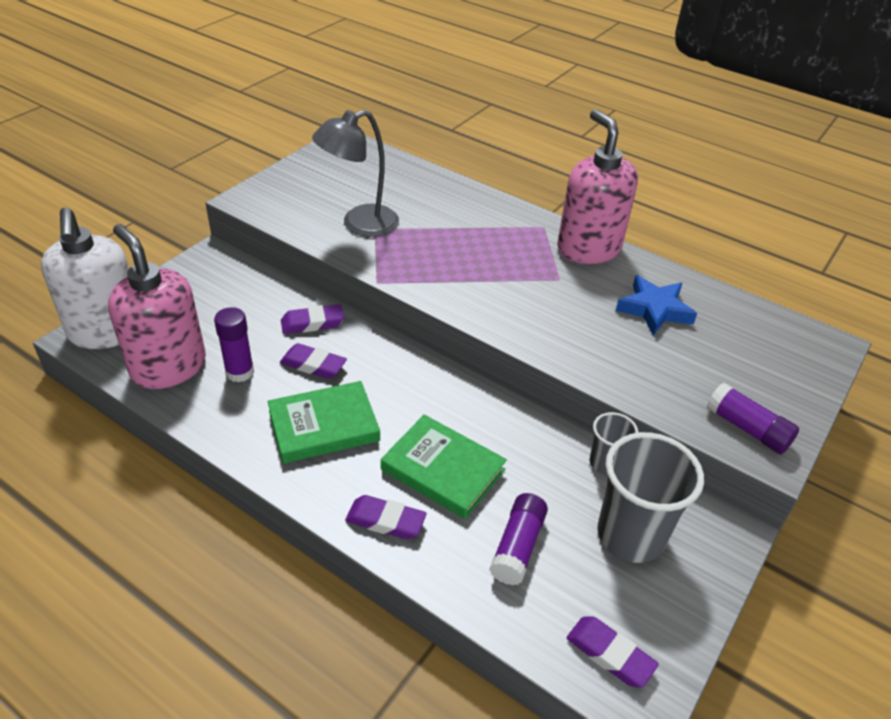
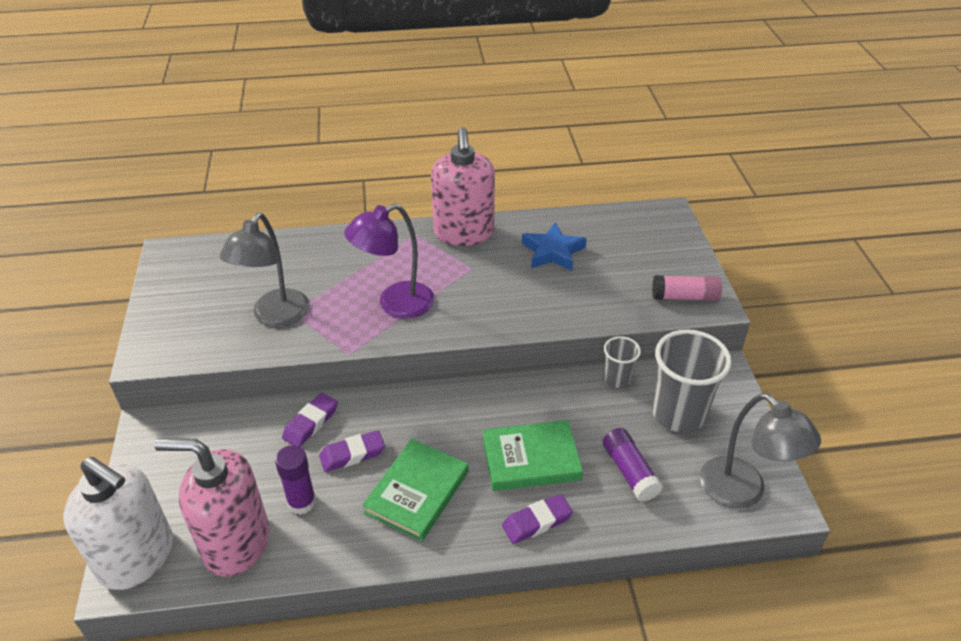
camera: 40 degrees left, 0 degrees up
pink soap dispenser [557,109,638,264] -> pink soap dispenser turned 120 degrees counterclockwise [431,127,495,246]
purple eraser [566,617,659,687] -> grey lamp [700,393,821,509]
purple glue stick [707,382,799,454] -> pink glue stick [652,275,722,301]
none -> purple lamp [344,204,435,319]

